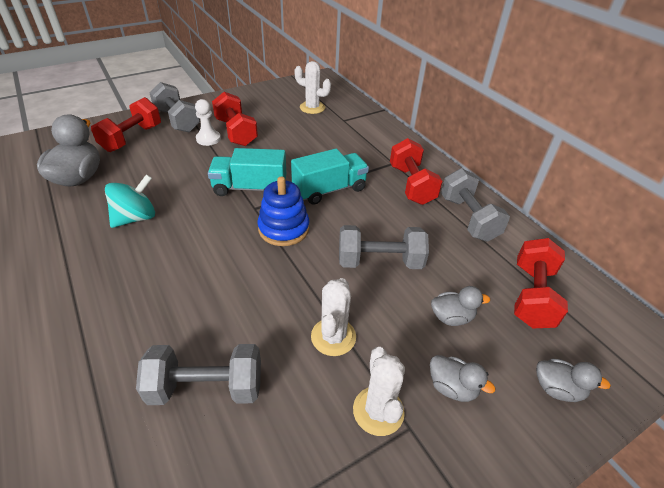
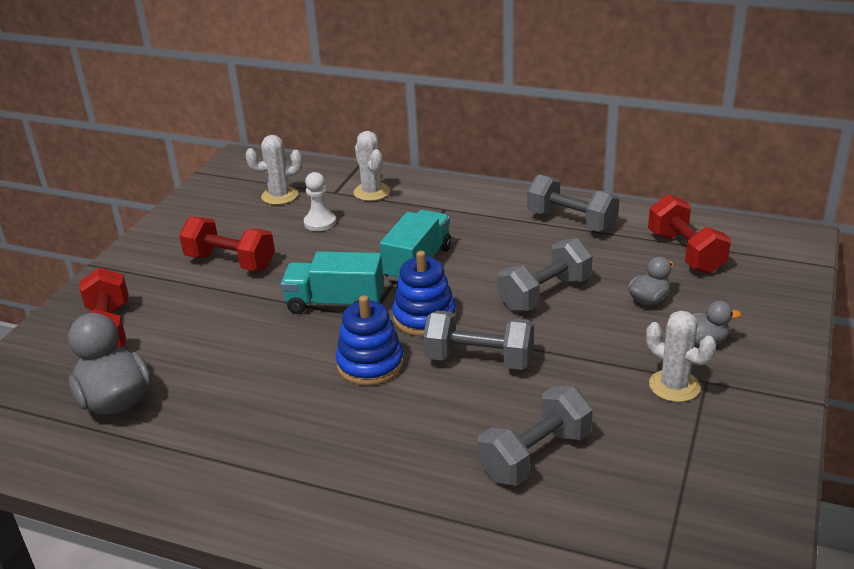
camera: 35 degrees left, 10 degrees down
turquoise spinning top [105,174,155,228] -> none
grey dumbbell [149,82,200,132] -> grey dumbbell moved to [423,310,534,370]
white pawn [195,99,221,146] -> white pawn moved to [304,172,336,231]
turquoise truck [208,148,286,196] -> turquoise truck turned 45 degrees clockwise [281,251,384,314]
white cactus [311,278,356,356] -> white cactus moved to [353,131,390,201]
red dumbbell [390,138,443,205] -> none
grey duck [536,359,611,402] -> none
none -> blue stacking toy [336,295,404,386]

